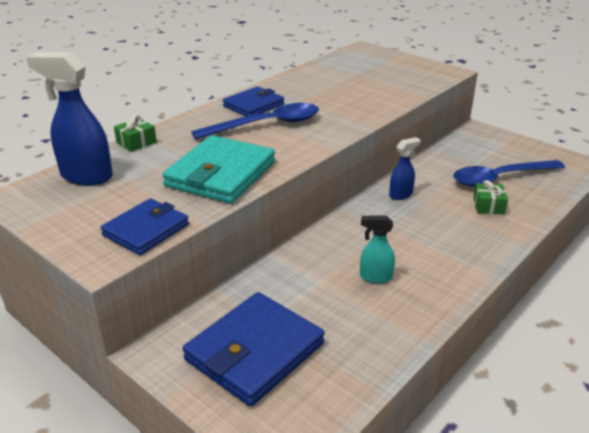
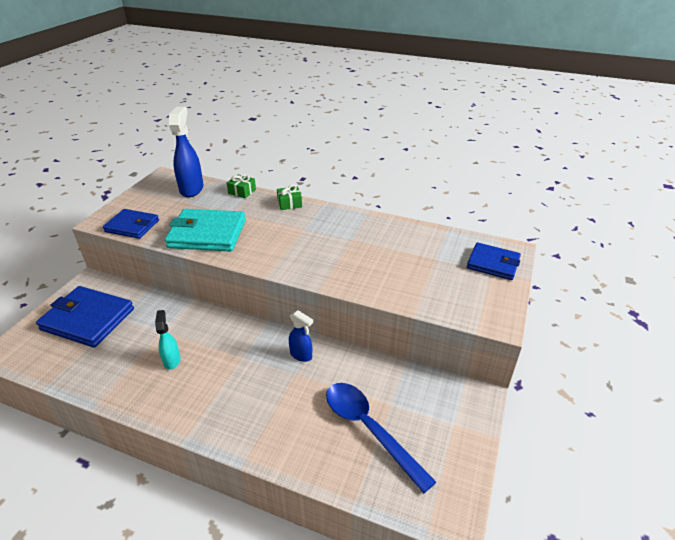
camera: 70 degrees right, 5 degrees up
blue spoon [191,103,319,139] -> none
blue wallet [223,86,284,116] -> blue wallet moved to [467,242,521,280]
green gift [473,180,508,215] -> green gift moved to [277,185,302,210]

